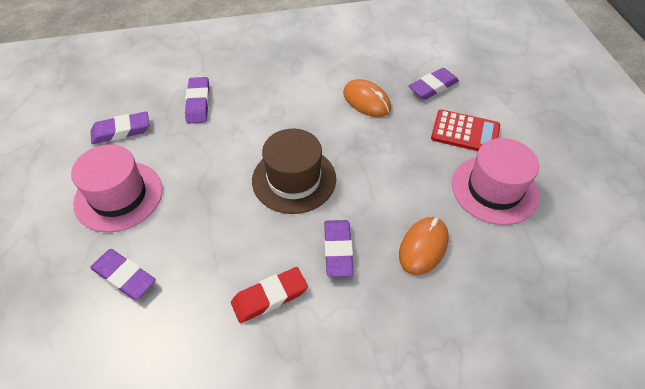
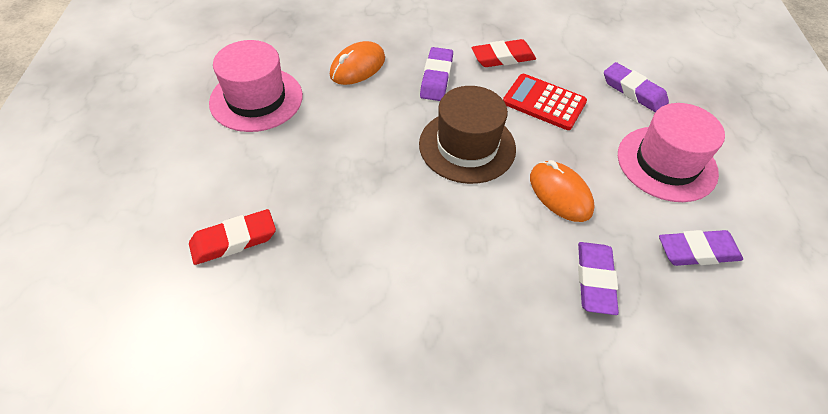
camera: 170 degrees left, 0 degrees up
orange mouse [343,79,391,117] -> orange mouse moved to [530,160,595,222]
purple eraser [408,68,459,100] -> red eraser [189,209,276,265]
red calculator [431,109,500,151] -> red calculator moved to [503,74,587,130]

